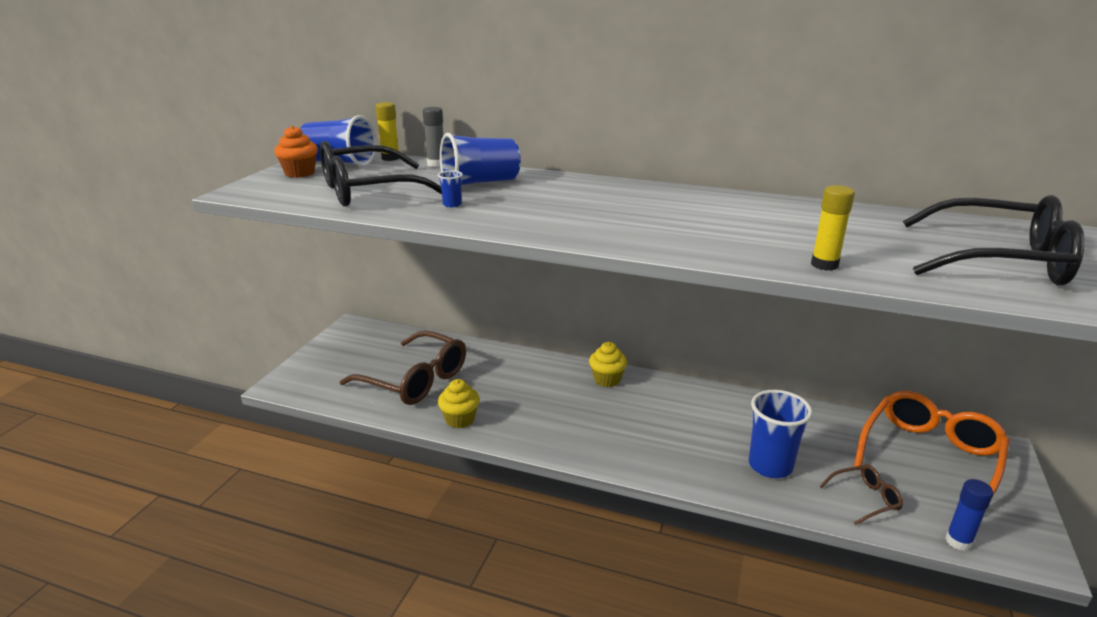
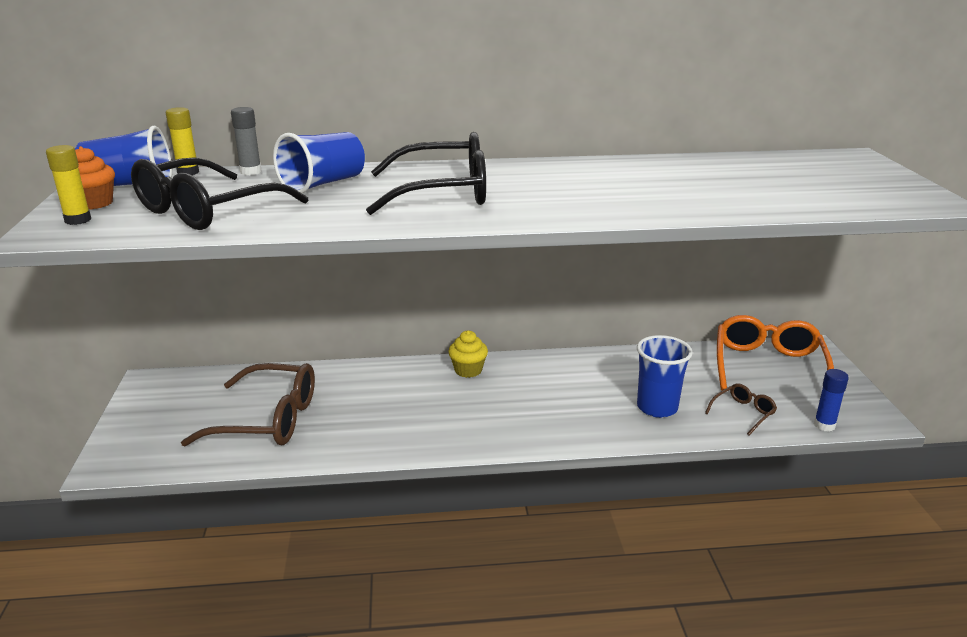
camera: 25 degrees left, 0 degrees up
blue cup [438,171,463,208] -> none
yellow cupcake [438,379,480,429] -> none
yellow glue stick [811,185,855,271] -> yellow glue stick moved to [46,145,91,225]
black glasses [903,195,1085,285] -> black glasses moved to [366,132,486,215]

